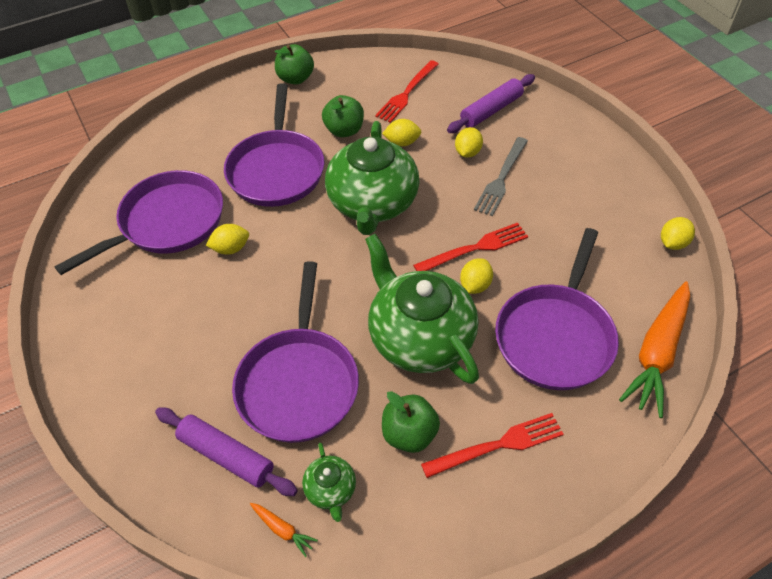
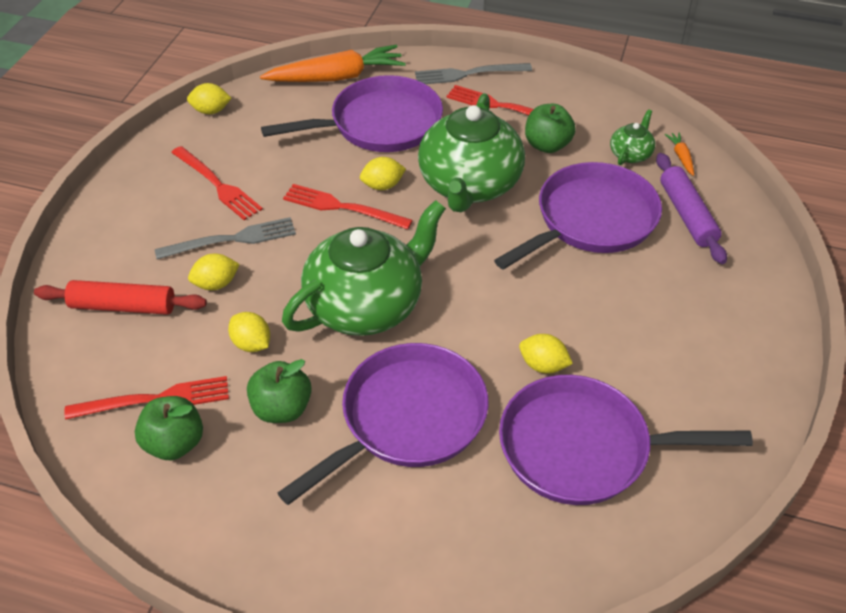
camera: 135 degrees left, 5 degrees down
green apple [275,44,314,85] -> green apple moved to [135,396,203,460]
purple rolling pin [447,74,535,133] -> red rolling pin [34,280,207,315]
none -> red fork [171,146,263,220]
none -> grey fork [415,63,532,84]

